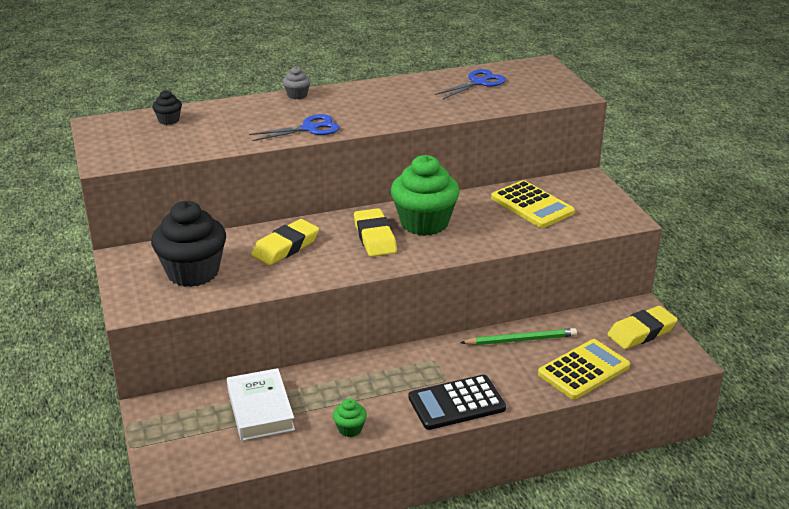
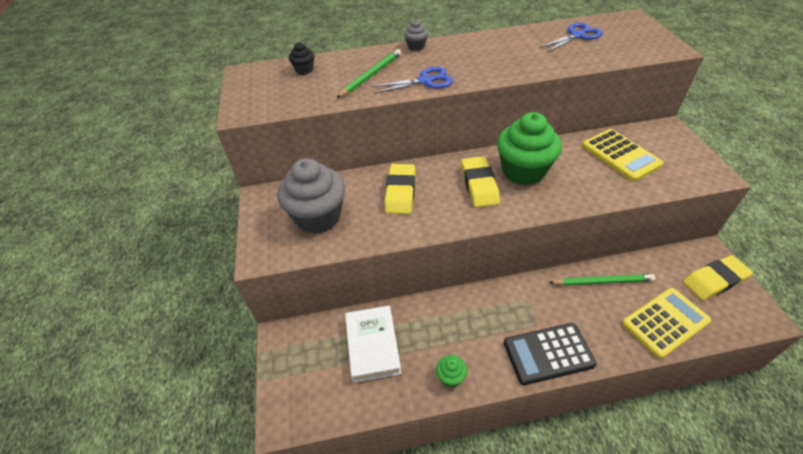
camera: 10 degrees right, 15 degrees up
black cupcake [151,201,226,287] -> grey cupcake [277,158,345,234]
yellow eraser [251,219,319,265] -> yellow eraser turned 45 degrees counterclockwise [384,164,415,214]
none -> green pencil [336,49,401,98]

